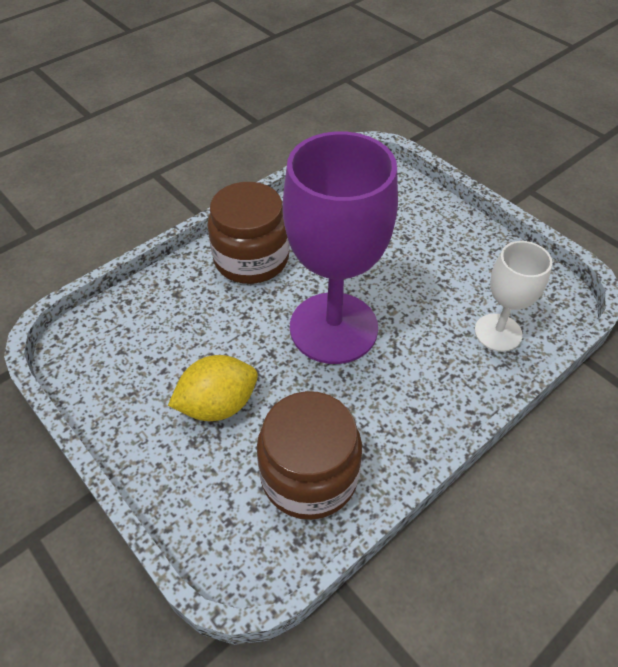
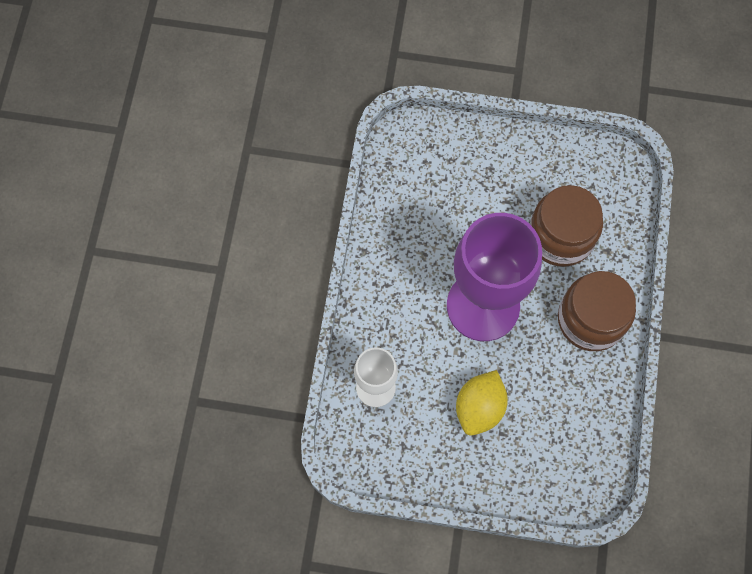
camera: 140 degrees right, 20 degrees up
yellow lemon [168,355,258,421] -> yellow lemon moved to [456,370,508,436]
brown jar [257,391,362,520] -> brown jar moved to [530,185,603,267]

